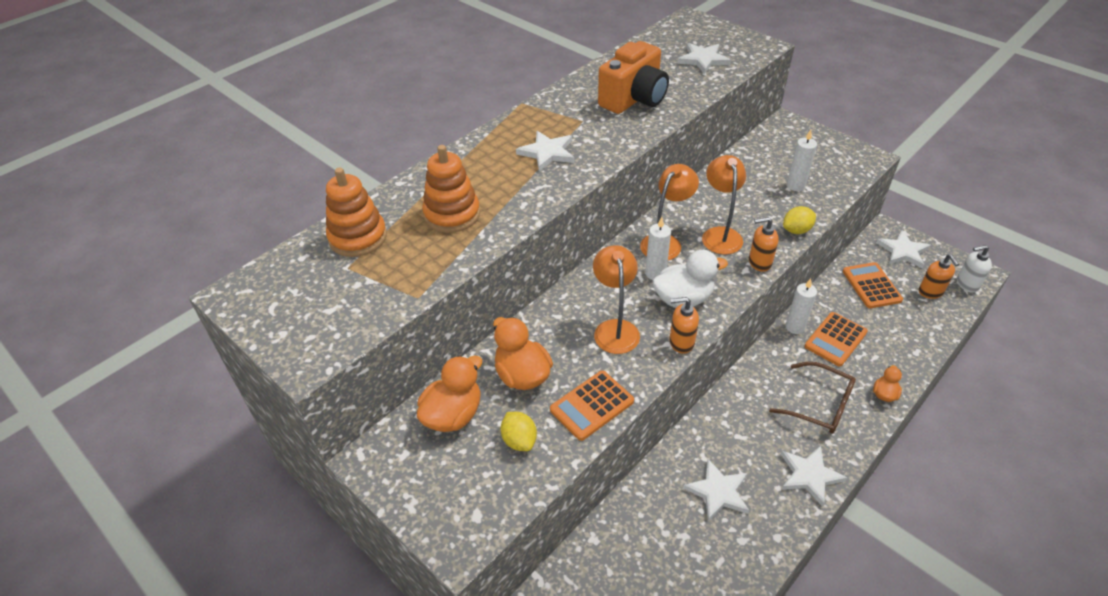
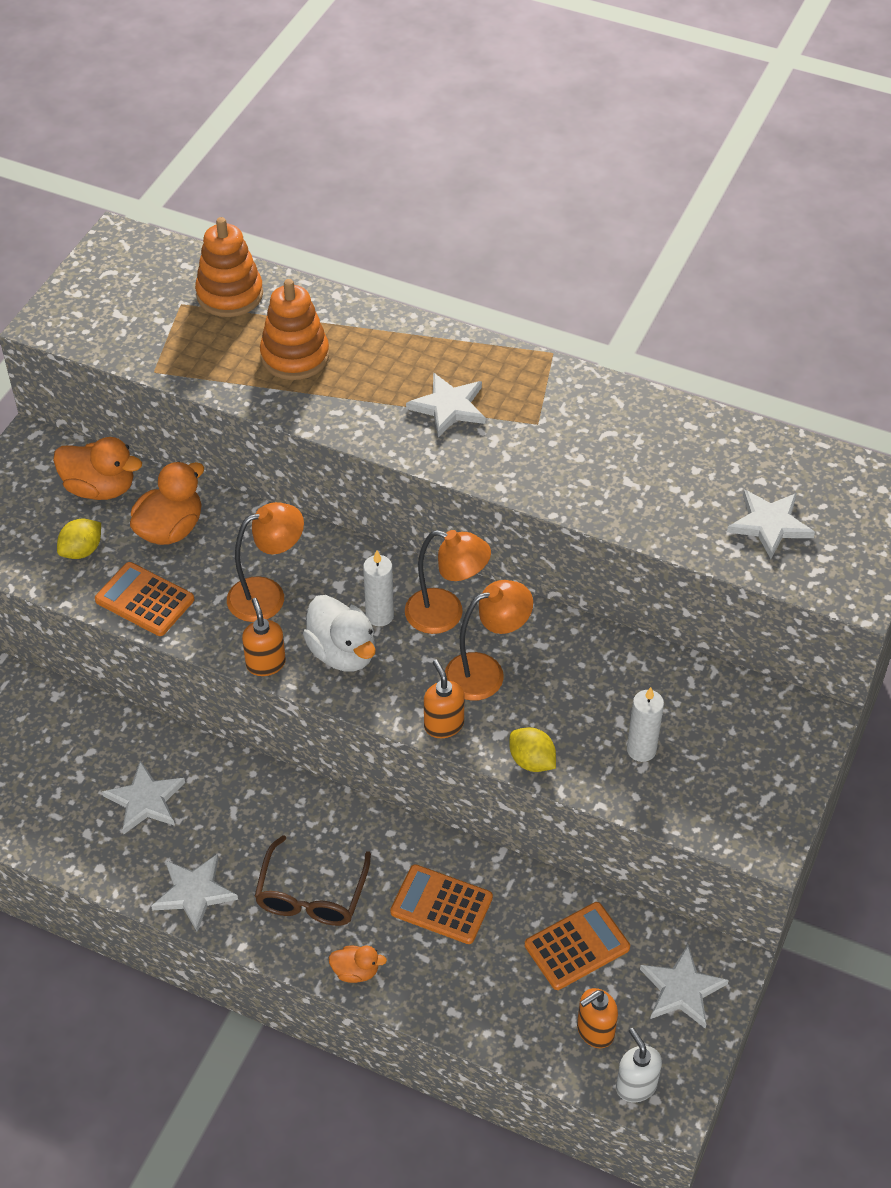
camera: 70 degrees right, 5 degrees up
orange camera [598,41,669,114] -> none
white candle [785,278,817,334] -> none

